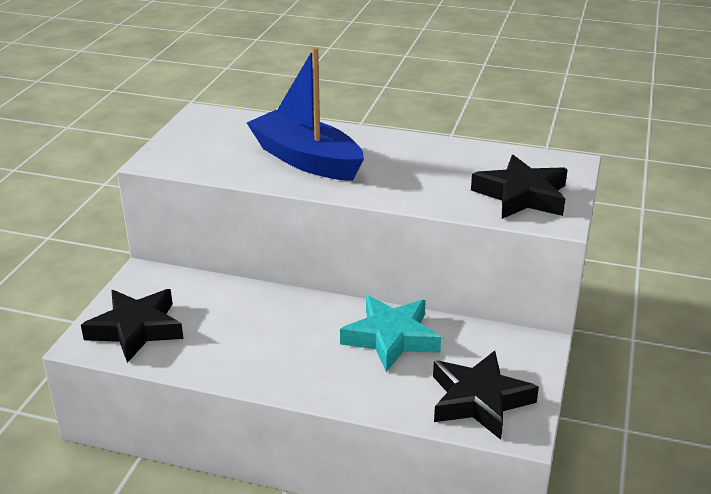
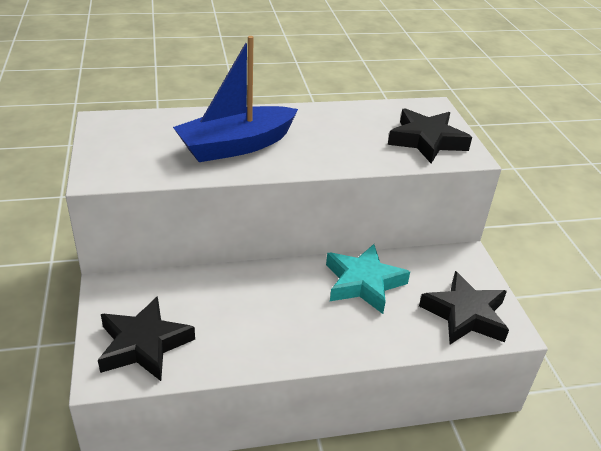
camera: 30 degrees left, 5 degrees up
blue boat [247,47,364,181] -> blue boat turned 45 degrees counterclockwise [173,36,298,162]

